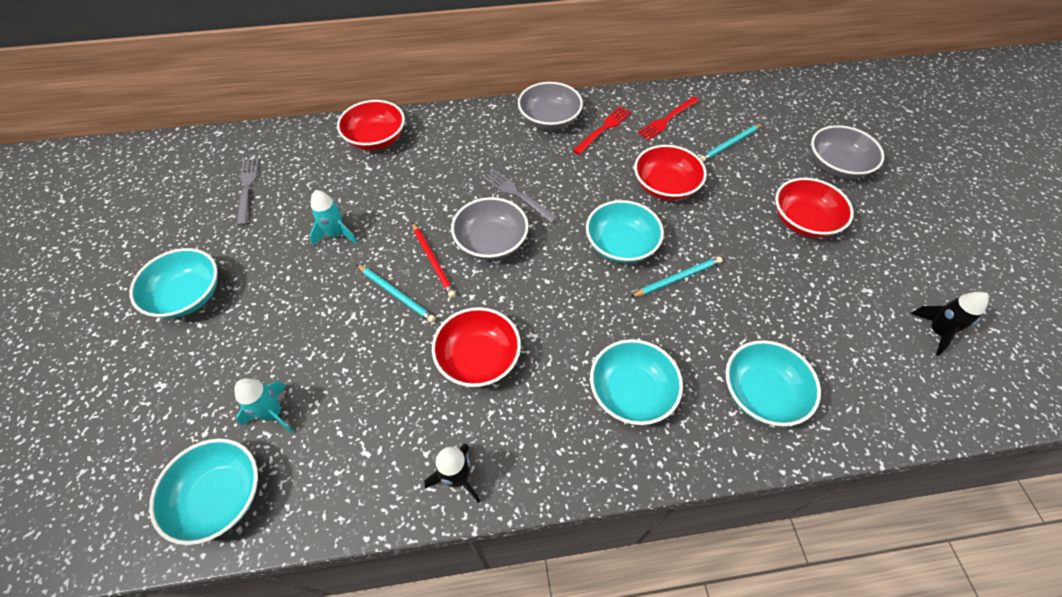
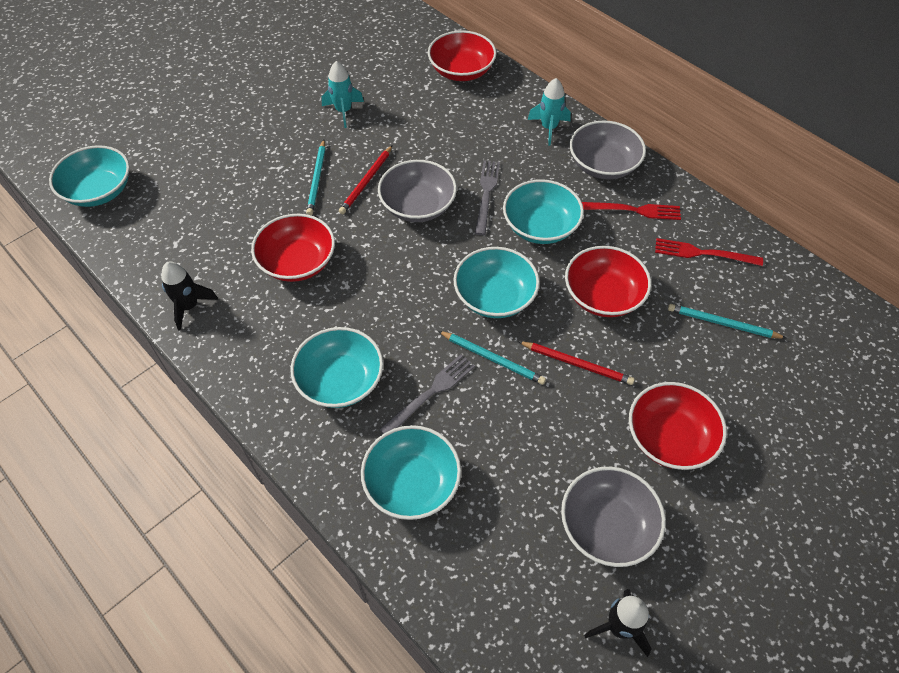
camera: 55 degrees right, 0 degrees up
turquoise bowl [129,248,218,318] -> turquoise bowl moved to [503,179,584,244]
turquoise rocket [234,378,294,433] -> turquoise rocket moved to [528,78,571,146]
grey fork [237,158,259,226] -> grey fork moved to [379,354,475,434]
grey bowl [811,125,884,179] -> grey bowl moved to [561,467,666,567]
none -> red pencil [518,341,635,385]

